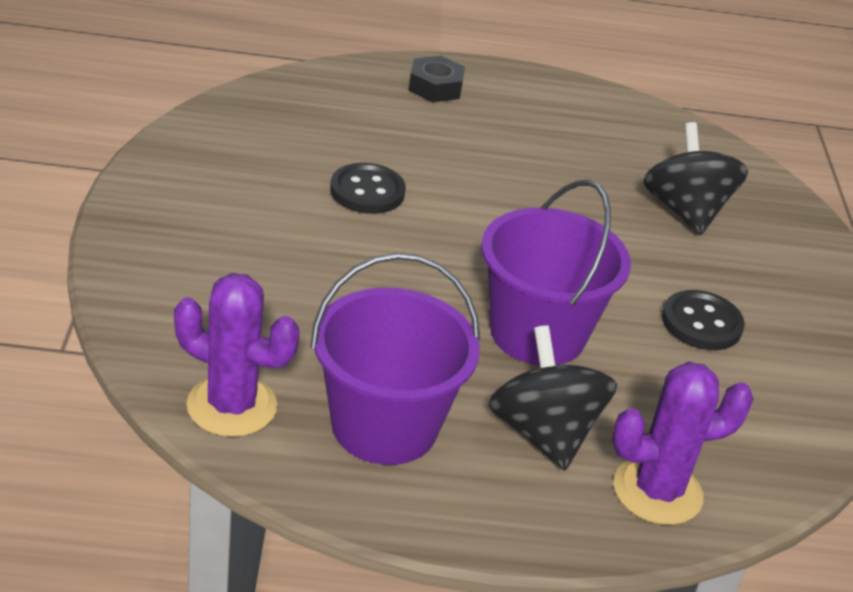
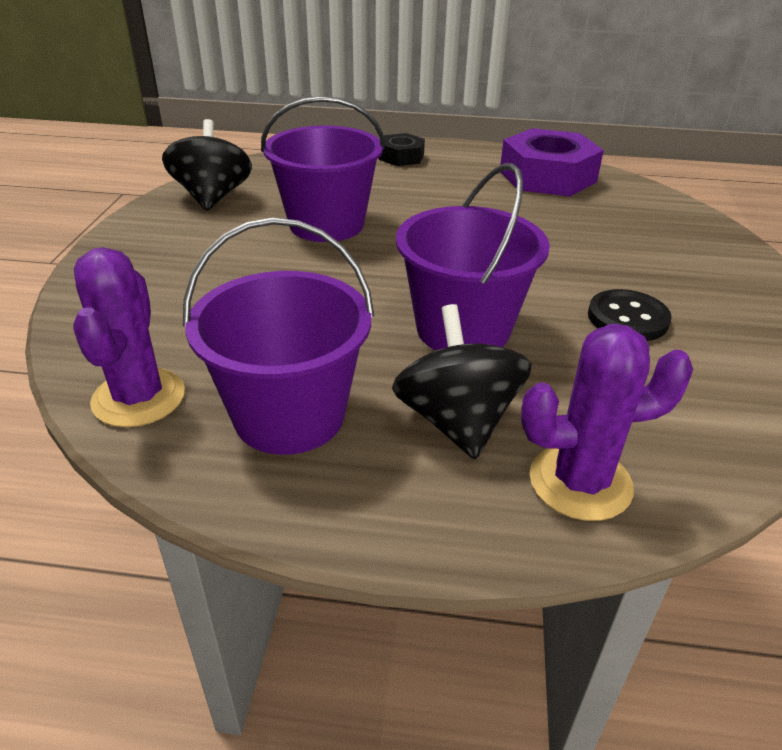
camera: 10 degrees right, 0 degrees up
purple cactus [174,273,300,437] -> purple cactus turned 60 degrees clockwise [73,247,185,427]
black button [330,163,406,214] -> purple bucket [261,96,385,242]
black spinning top [643,122,748,235] -> black spinning top moved to [162,119,252,211]
none -> purple nut [500,128,604,196]

